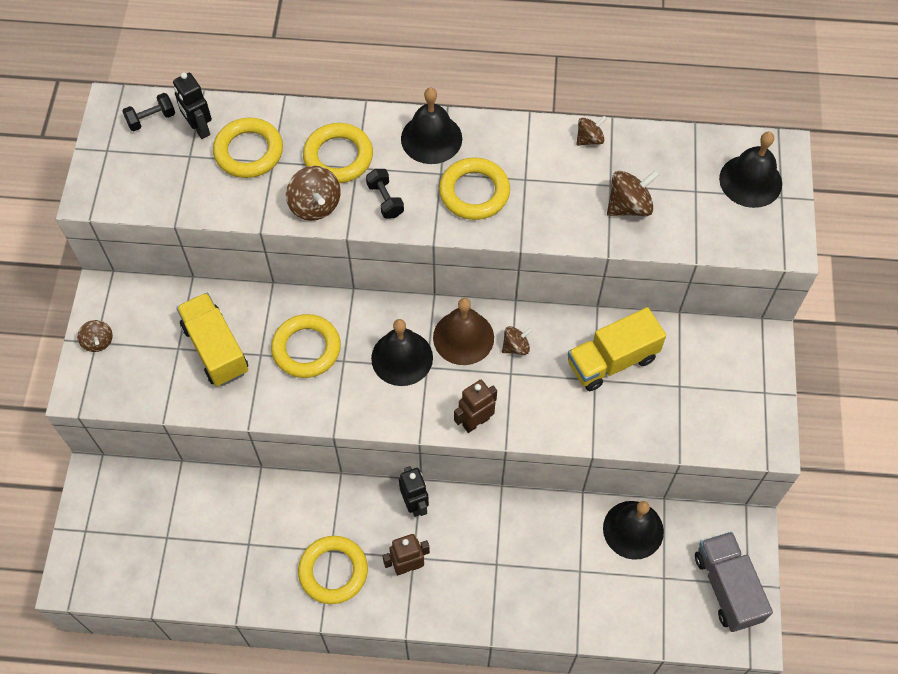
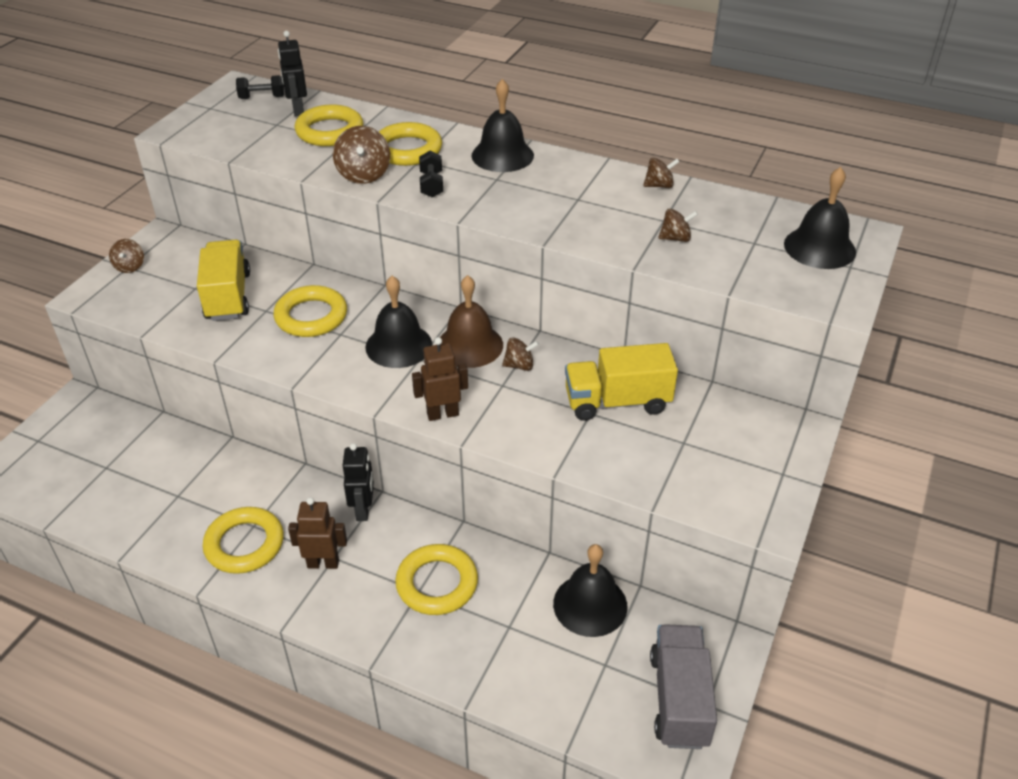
camera: 20 degrees right, 20 degrees down
yellow ring [439,157,510,220] -> yellow ring moved to [395,544,478,615]
brown spinning top [607,170,659,216] -> brown spinning top [658,209,698,242], size x0.63

